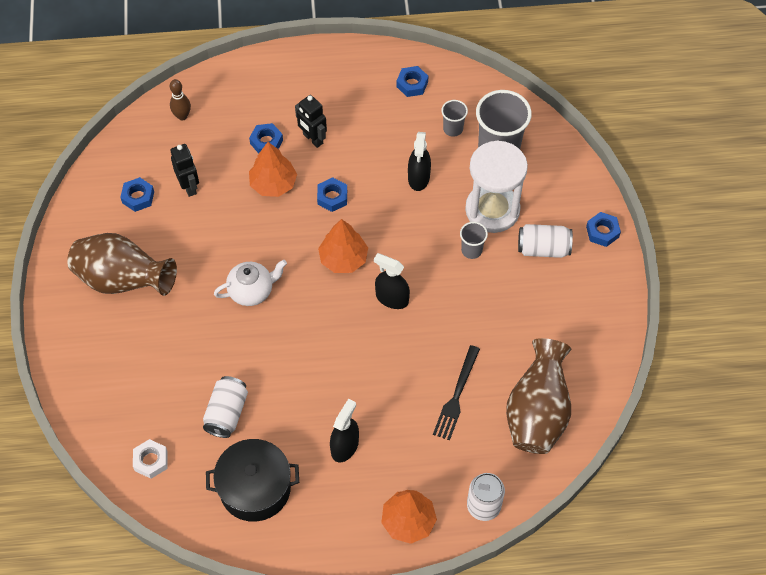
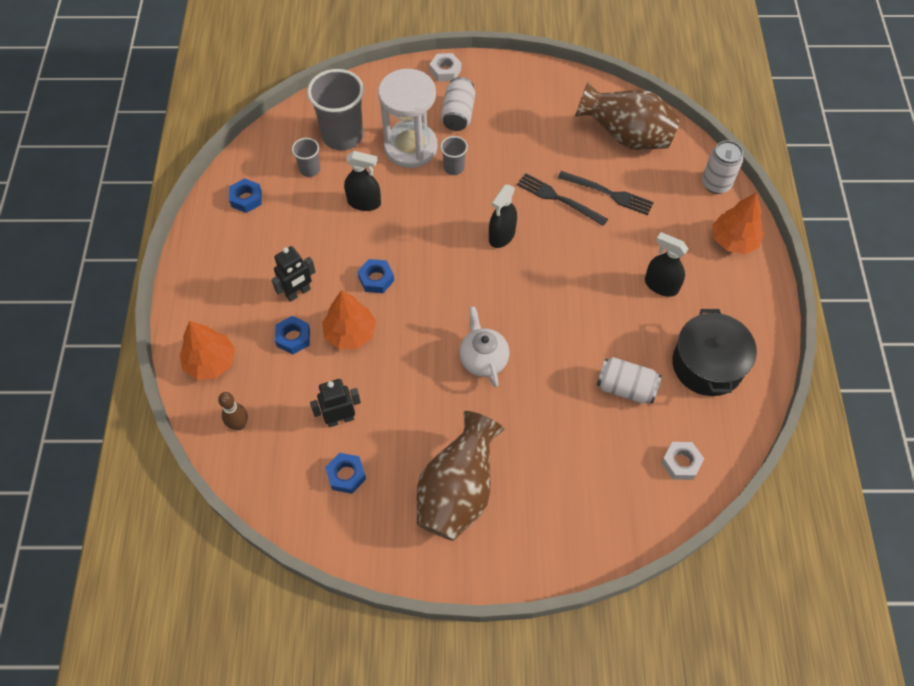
camera: 85 degrees left, 0 degrees up
orange tree [318,219,368,273] -> orange tree moved to [180,321,235,380]
blue nut [586,212,621,247] -> white nut [429,53,461,82]
none -> black fork [517,173,608,226]

